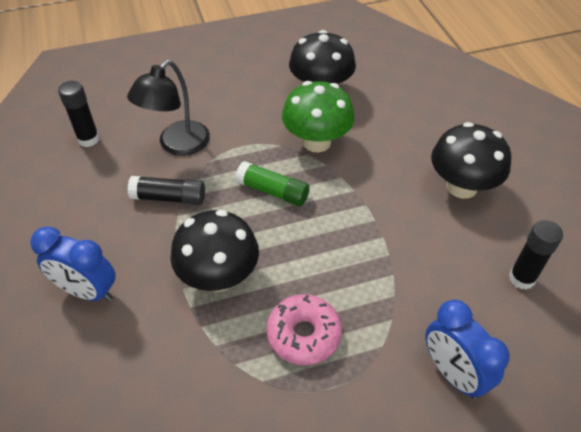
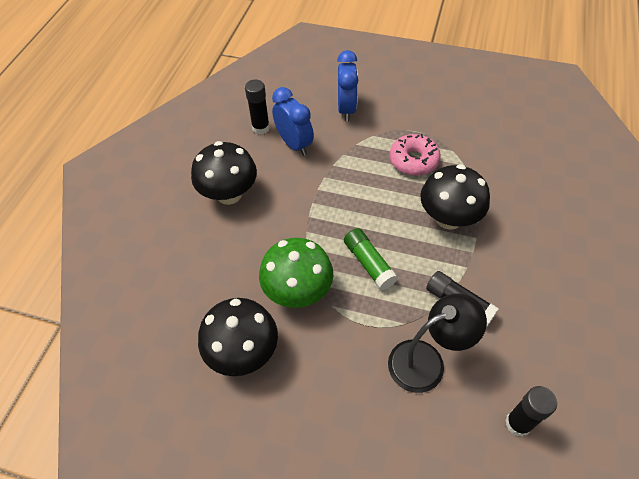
camera: 145 degrees left, 5 degrees up
blue clock [30,226,116,301] -> blue clock moved to [272,87,314,156]

